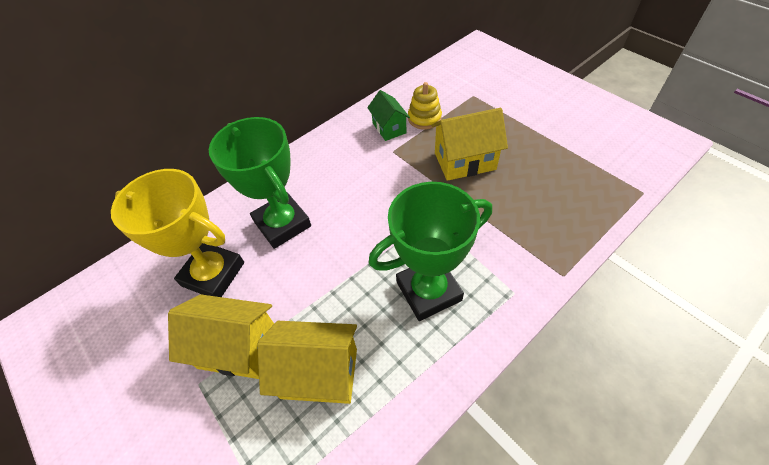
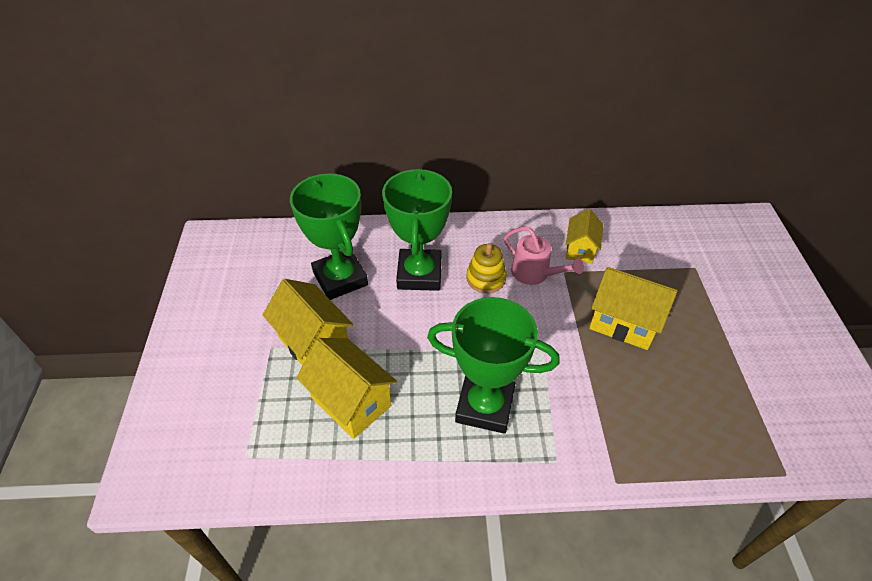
camera: 35 degrees right, 5 degrees down
yellow trophy [111,169,244,297] -> green trophy [290,174,368,300]
green house [367,90,410,141] -> yellow house [566,209,603,263]
yellow stacking toy [408,82,442,130] -> yellow stacking toy moved to [467,243,506,293]
none -> pink watering can [504,227,584,285]

